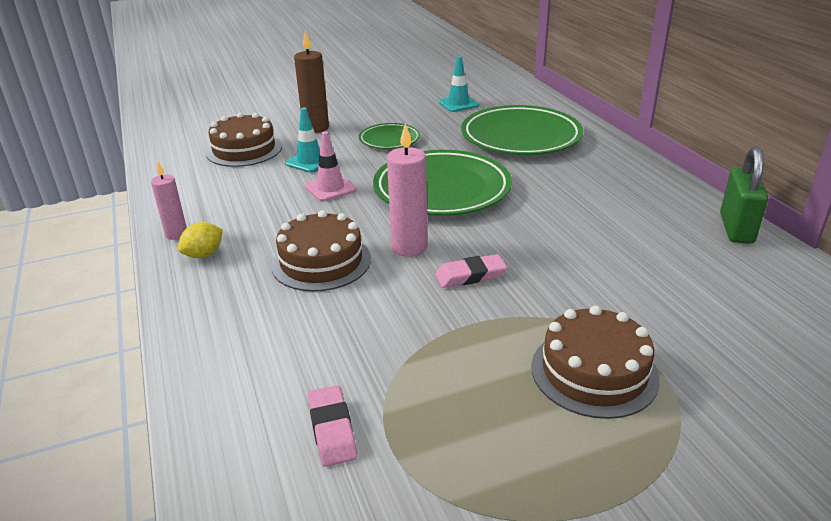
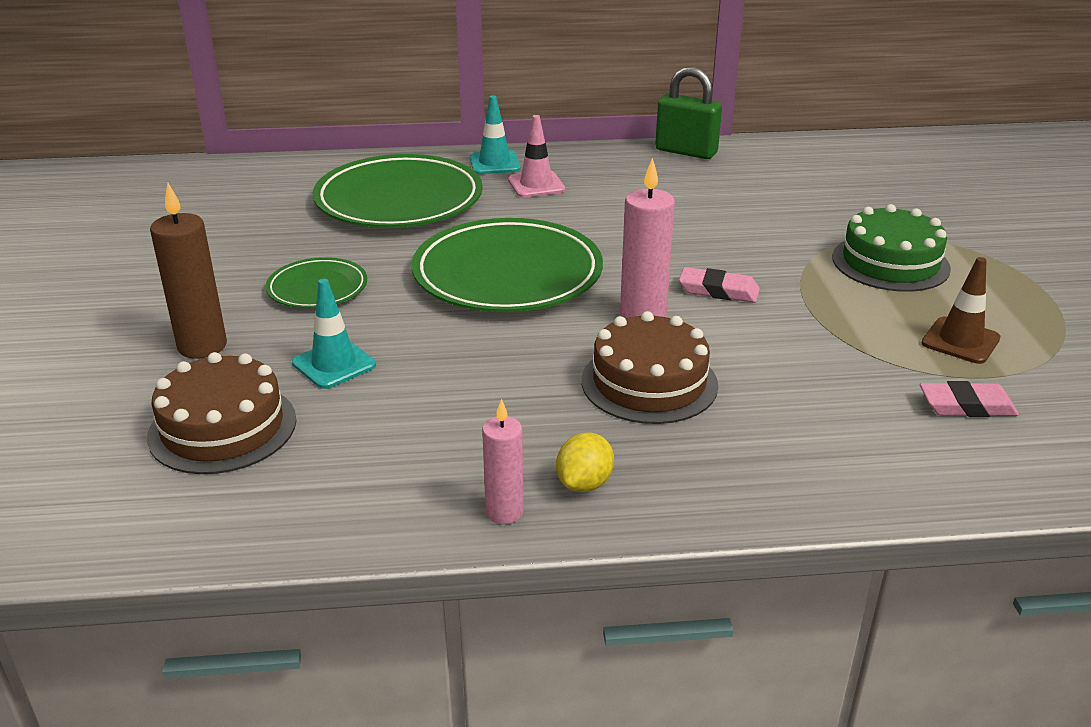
camera: 75 degrees left, 0 degrees up
yellow lemon [178,222,223,258] -> yellow lemon turned 60 degrees clockwise [556,432,614,492]
pink traffic cone [305,131,356,201] -> pink traffic cone moved to [508,115,566,198]
pink eraser [435,254,507,288] -> pink eraser turned 75 degrees counterclockwise [679,267,760,303]
turquoise traffic cone [439,56,479,112] -> turquoise traffic cone moved to [470,95,520,174]
brown cake [531,305,660,419] -> green cake [832,204,951,292]
none -> brown traffic cone [922,257,1001,364]

